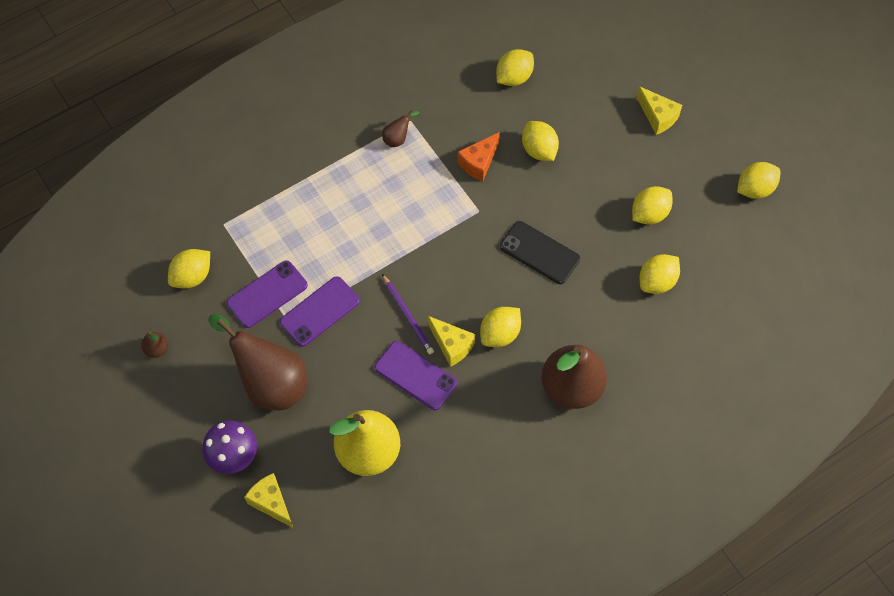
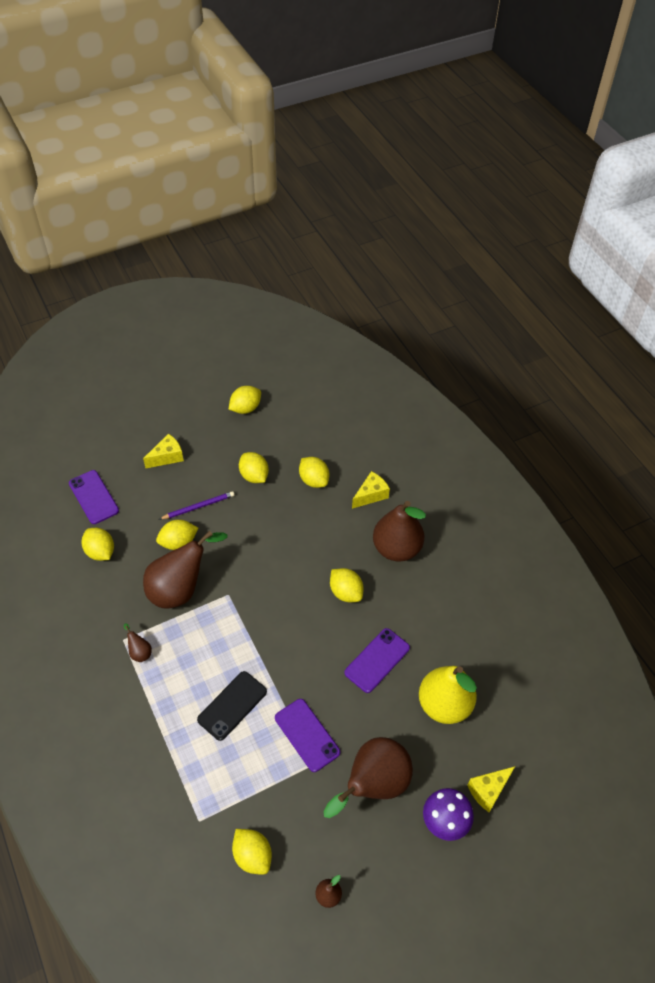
camera: 85 degrees left, 10 degrees down
purple phone [227,260,308,328] -> purple phone moved to [69,470,119,524]
purple pencil [382,274,434,354] -> purple pencil moved to [160,491,235,519]
yellow cheese [428,316,475,367] -> yellow cheese moved to [352,471,390,509]
orange cheese [458,132,500,181] -> brown pear [143,531,227,608]
black phone [500,221,580,284] -> black phone moved to [197,671,267,741]
yellow lemon [737,162,781,199] -> yellow lemon turned 75 degrees clockwise [229,386,261,414]

